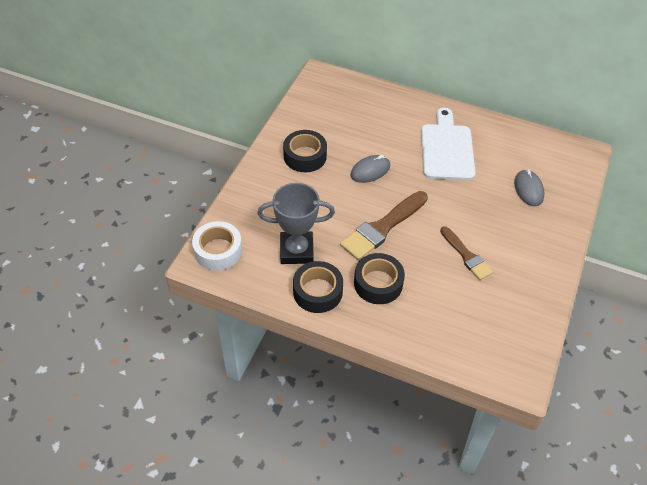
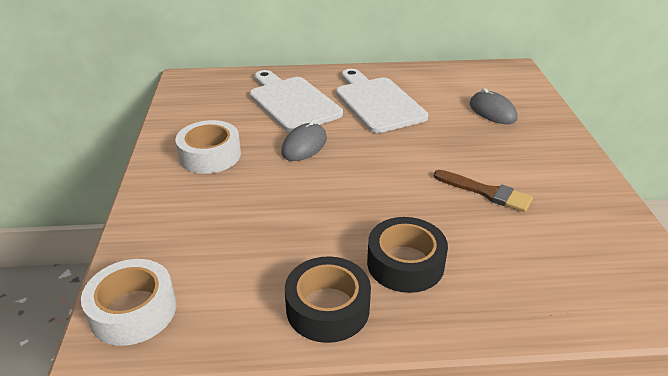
camera: 25 degrees left, 15 degrees down
grey trophy [258,183,335,264] -> none
black tape [283,130,327,172] -> white tape [176,120,241,174]
brown brush [340,191,428,260] -> none
none -> white cutting board [250,70,343,132]

